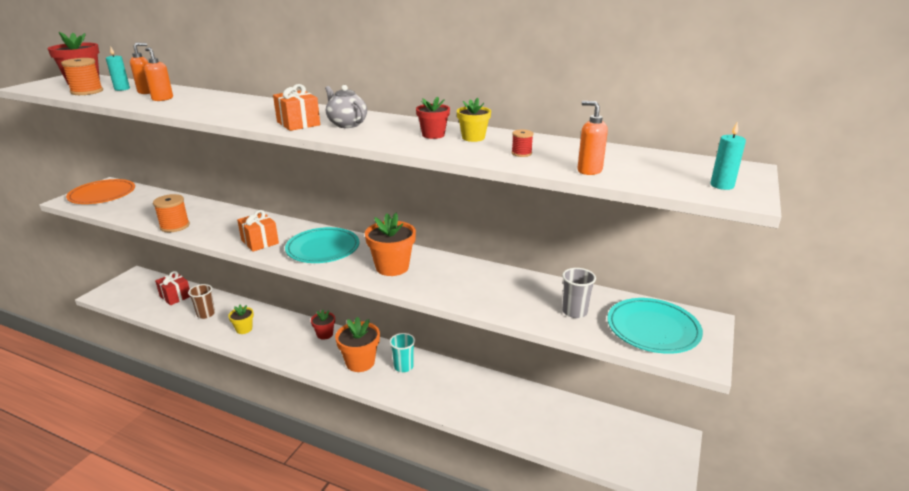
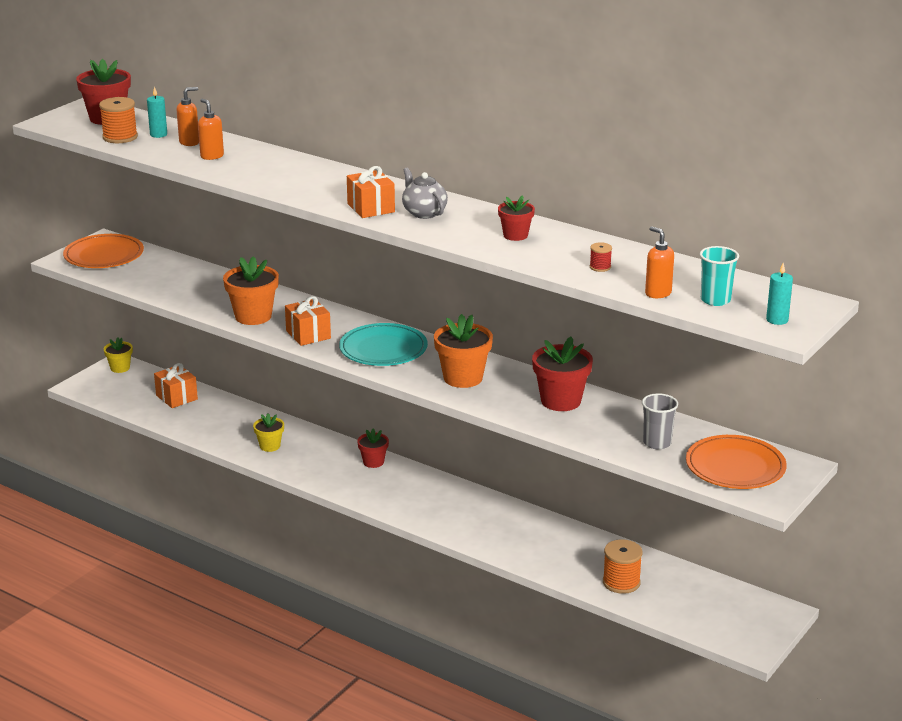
camera: 10 degrees right, 0 degrees up
orange spool [153,194,190,232] -> orange spool moved to [603,539,643,594]
red gift [155,271,190,305] -> orange gift [154,363,198,408]
brown cup [188,284,215,319] -> none
orange flower pot [335,317,380,372] -> orange flower pot moved to [223,256,279,325]
turquoise cup [390,333,415,372] -> turquoise cup moved to [700,246,739,306]
yellow flower pot [457,98,491,142] -> yellow flower pot moved to [104,337,133,373]
turquoise plate [607,298,703,354] -> orange plate [686,435,787,489]
none -> red flower pot [532,337,593,411]

